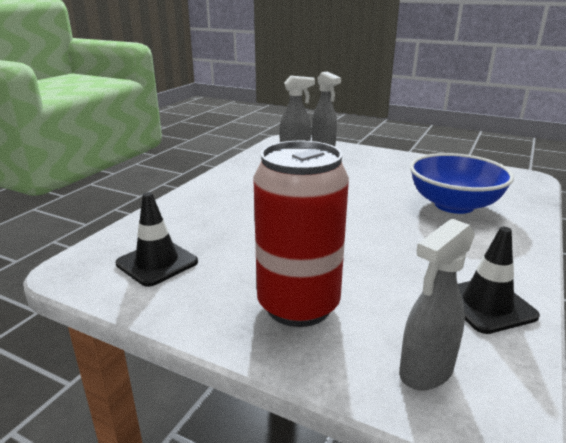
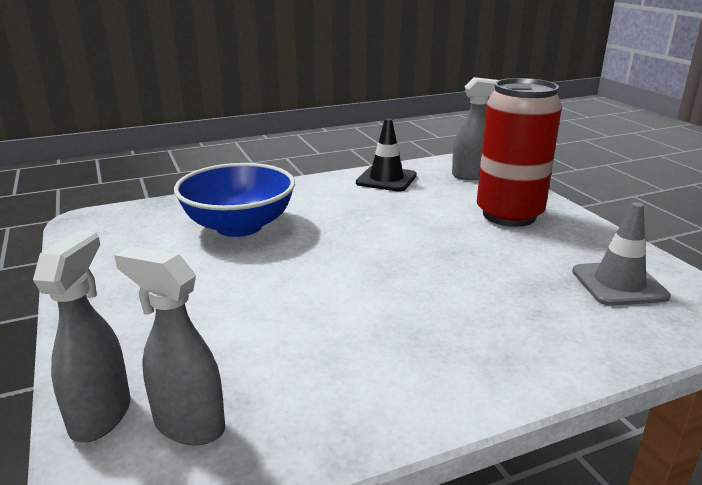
camera: 140 degrees left, 0 degrees up
black traffic cone [115,192,198,287] -> grey traffic cone [572,202,671,306]

